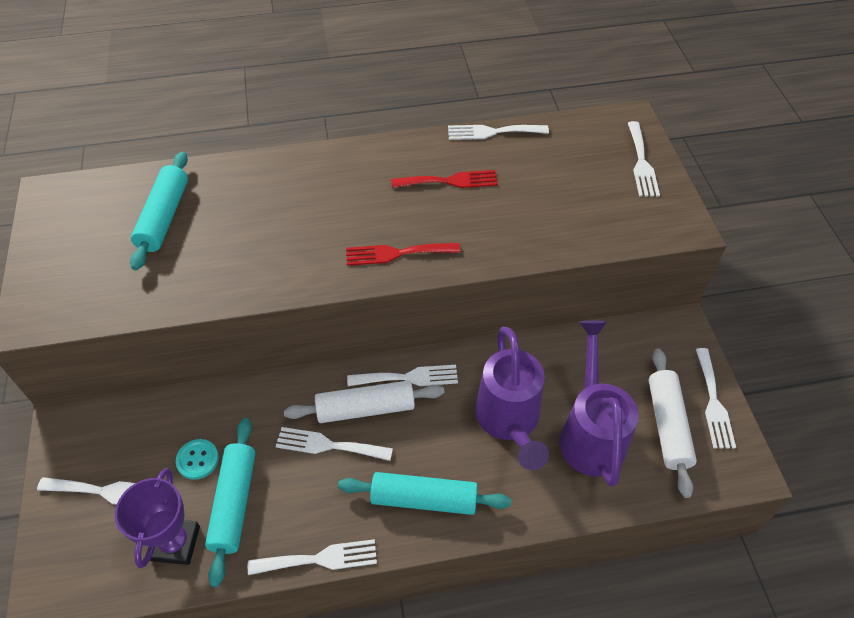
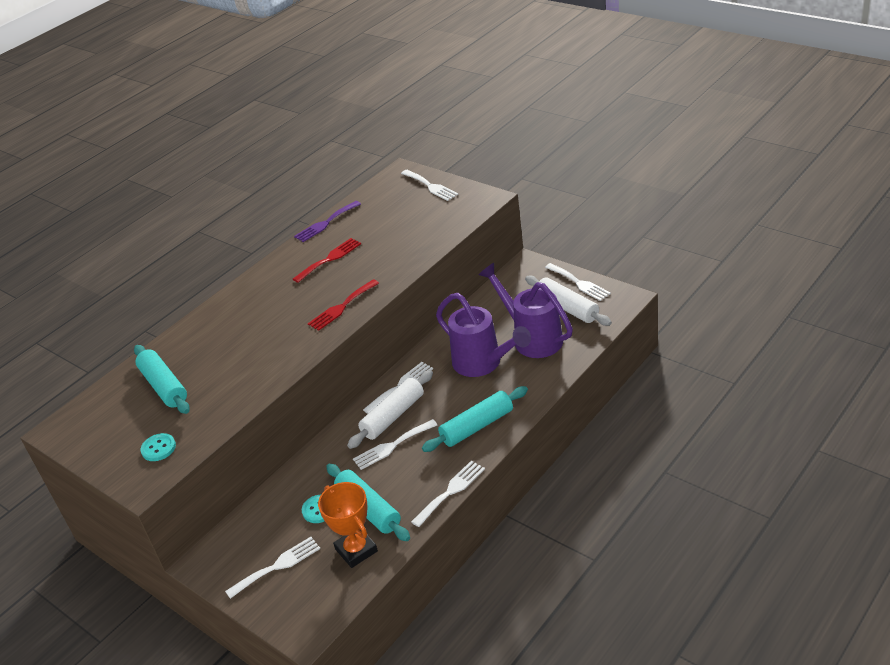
camera: 35 degrees left, 15 degrees down
purple trophy [115,468,200,568] -> orange trophy [318,482,378,568]
white fork [448,125,549,140] -> purple fork [294,201,361,242]
none -> turquoise button [141,433,176,461]

